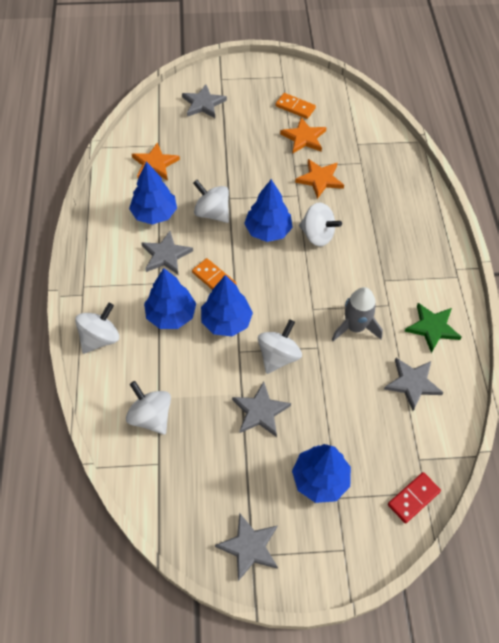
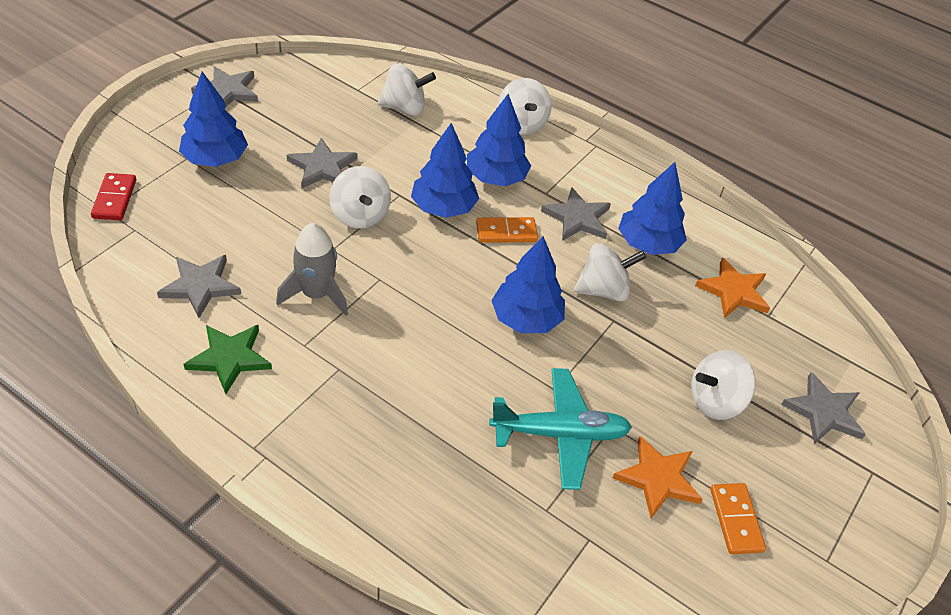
camera: 125 degrees right, 10 degrees down
orange domino [276,93,316,119] -> orange domino turned 75 degrees counterclockwise [710,483,766,554]
orange star [295,159,344,199] -> turquoise plane [489,368,632,490]
white spinning top [299,203,342,246] -> white spinning top moved to [691,350,756,420]

